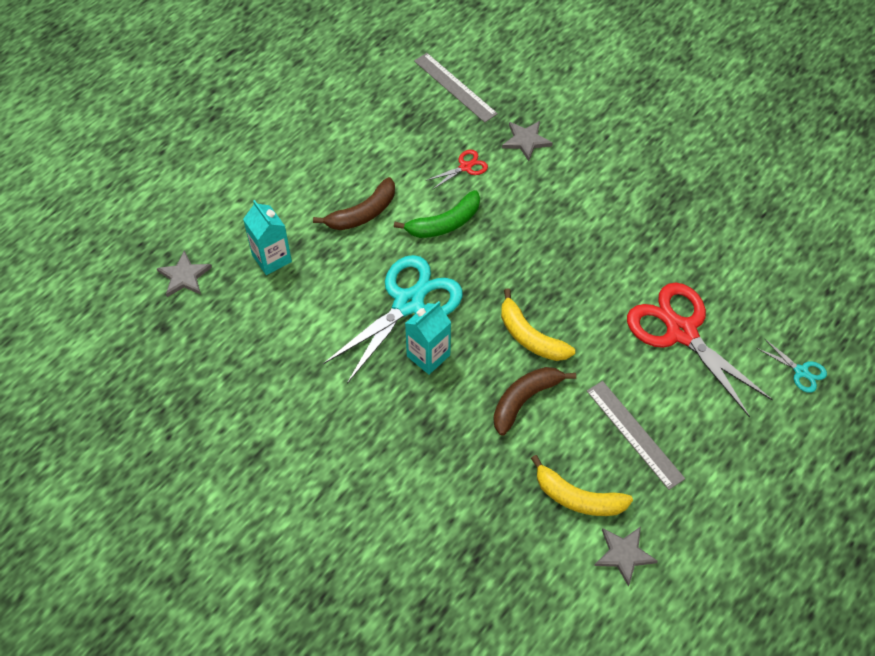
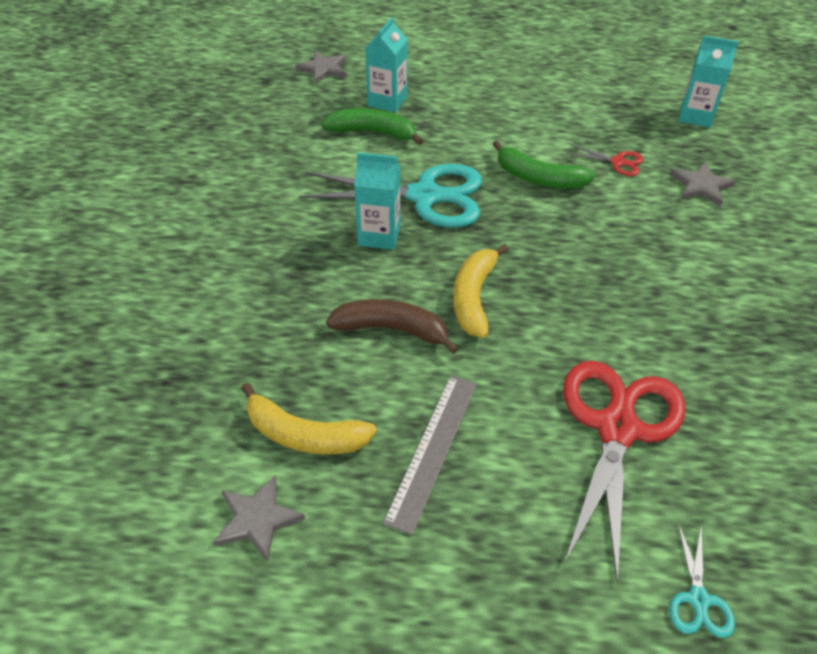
camera: 55 degrees right, 10 degrees down
brown banana [313,177,395,230] -> none
grey ruler [414,53,498,123] -> turquoise carton [679,36,739,127]
yellow banana [531,455,633,516] -> yellow banana turned 60 degrees counterclockwise [242,383,377,455]
none -> green banana [322,108,423,145]

